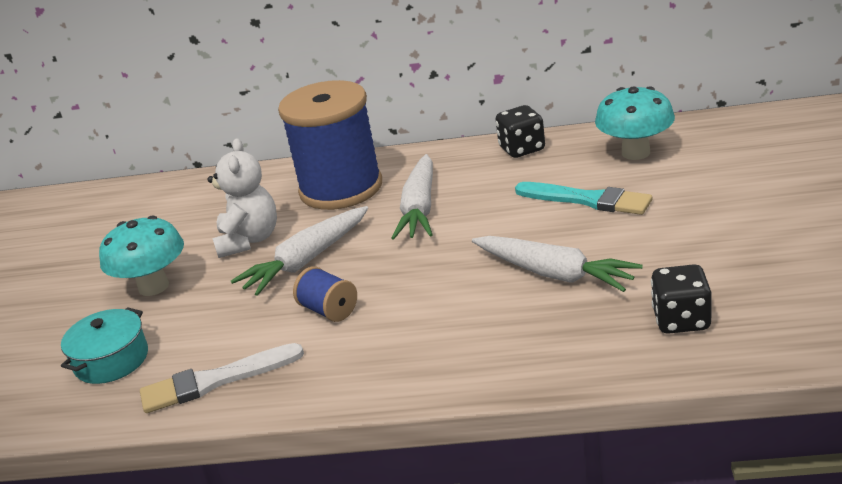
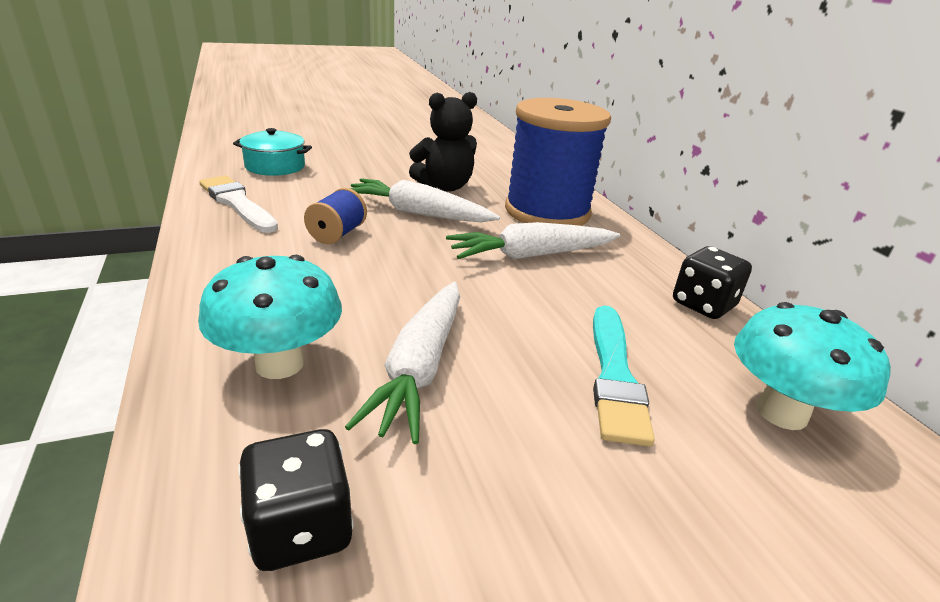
camera: 60 degrees right, 0 degrees up
turquoise mushroom [99,216,184,296] -> turquoise mushroom moved to [198,255,342,379]
white teddy bear [208,138,277,258] -> black teddy bear [409,92,477,192]

